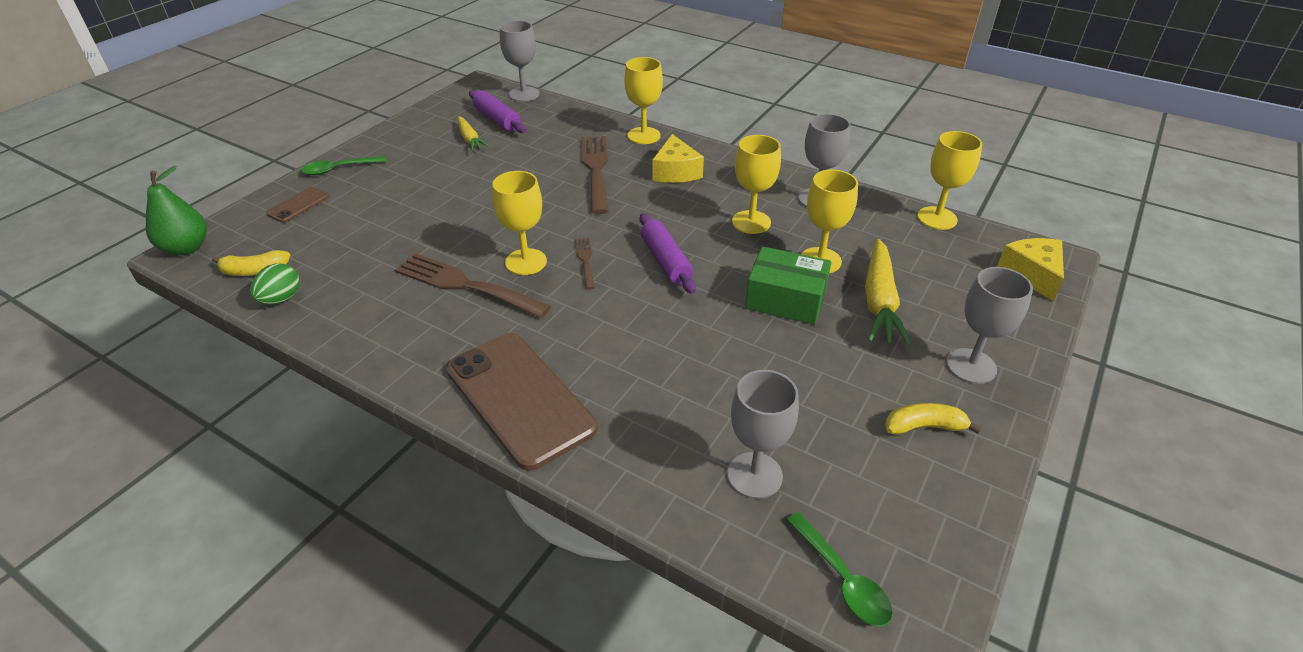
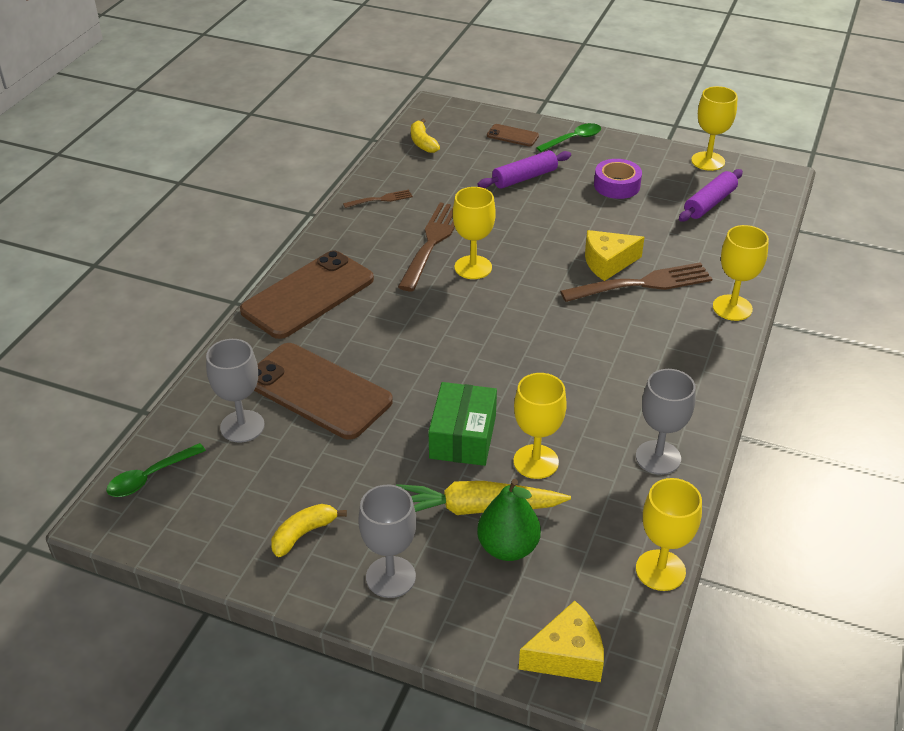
camera: 80 degrees right, 0 degrees up
green pear [146,166,207,255] -> green pear moved to [477,479,541,561]
green egg [250,263,300,305] -> none
green spoon [301,156,387,176] -> green spoon turned 90 degrees clockwise [536,123,601,152]
yellow carrot [457,116,489,151] -> none
grey goblet [500,20,539,102] -> none
brown fork [575,238,595,290] -> brown fork moved to [343,190,413,208]
purple rolling pin [640,214,696,294] -> purple rolling pin moved to [478,150,571,189]
yellow cheese [652,134,704,183] -> yellow cheese moved to [585,230,645,281]
yellow goblet [732,135,781,234] -> yellow goblet moved to [691,86,738,171]
yellow banana [885,403,982,435] -> yellow banana turned 120 degrees counterclockwise [271,504,347,557]
none -> brown phone [254,343,393,439]
none -> purple tape [594,159,642,199]

